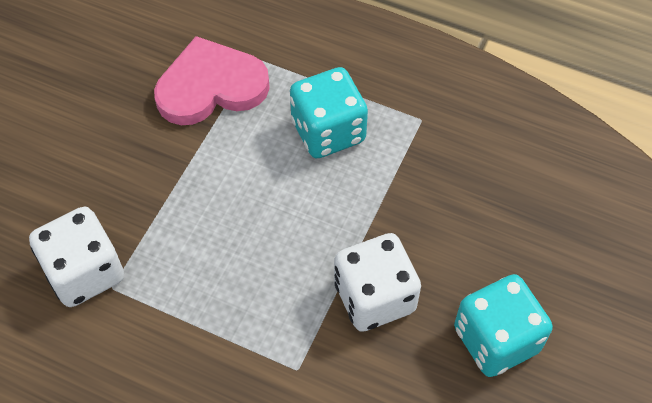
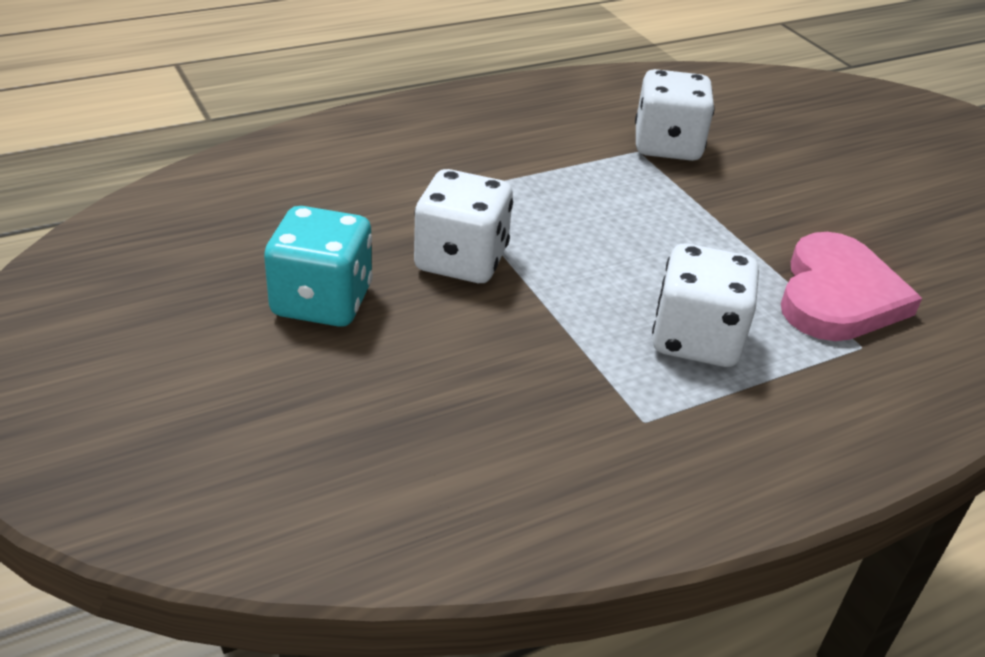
camera: 125 degrees right, 20 degrees down
turquoise dice [290,67,368,158] -> white dice [652,243,759,367]

